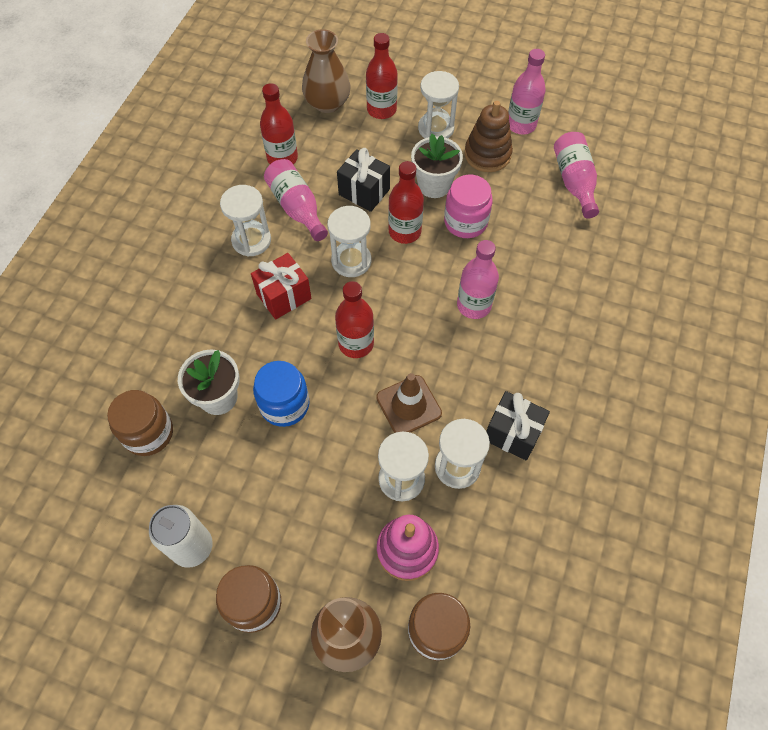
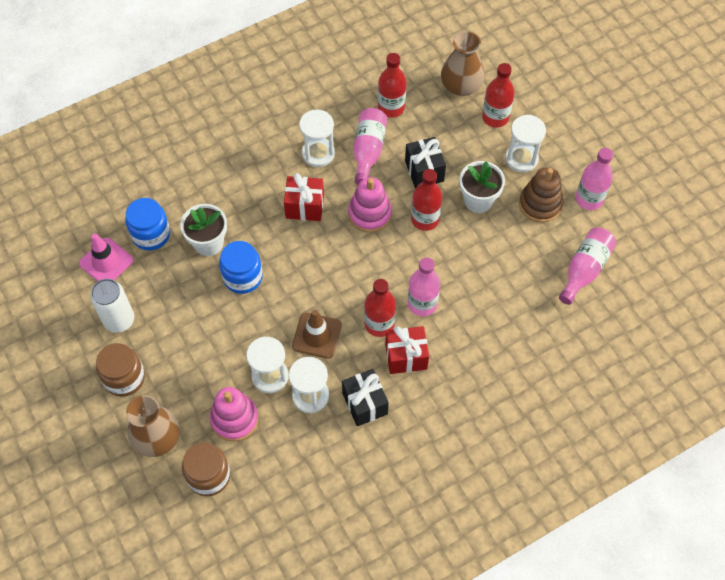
camera: 40 degrees right, 0 degrees up
brown jar [107,390,173,456] -> blue jar [125,198,170,251]
white hourglass [327,206,371,277] -> pink stacking toy [348,177,392,233]
red bottle [335,281,374,358] -> red bottle moved to [364,279,396,337]
pink jar [444,175,493,238] -> none
none -> pink traffic cone [79,234,133,281]
none -> red gift [385,326,429,374]

